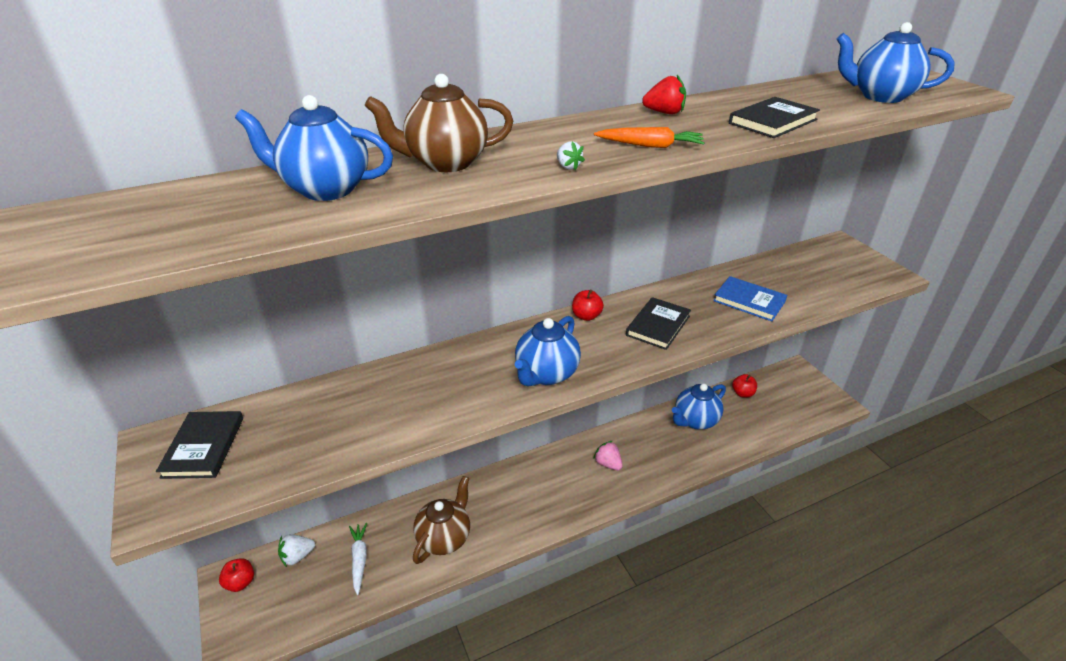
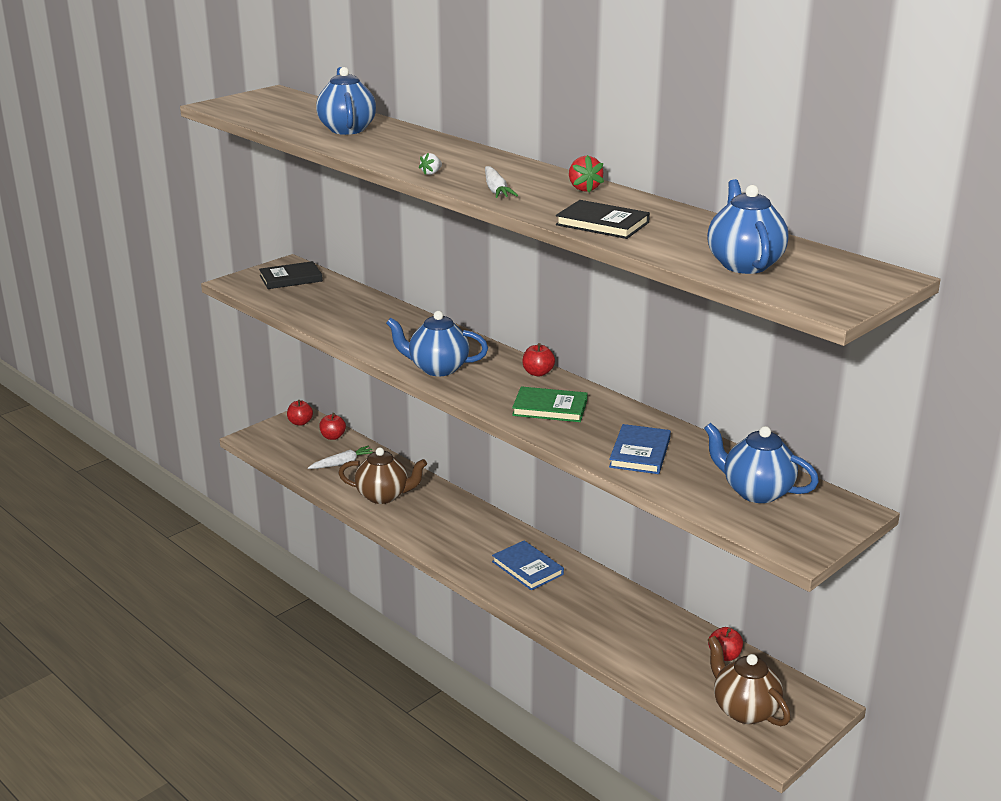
camera: 70 degrees right, 10 degrees down
white strawberry [278,534,315,567] -> red apple [319,413,346,440]
brown teapot [365,74,513,172] -> brown teapot moved to [708,636,791,726]
pink strawberry [593,441,623,470] -> blue book [492,541,564,590]
orange carrot [594,127,705,148] -> white carrot [485,166,518,198]
black book [626,297,691,350] -> green book [512,386,587,422]
blue teapot [672,383,726,430] -> blue teapot moved to [704,423,819,503]

